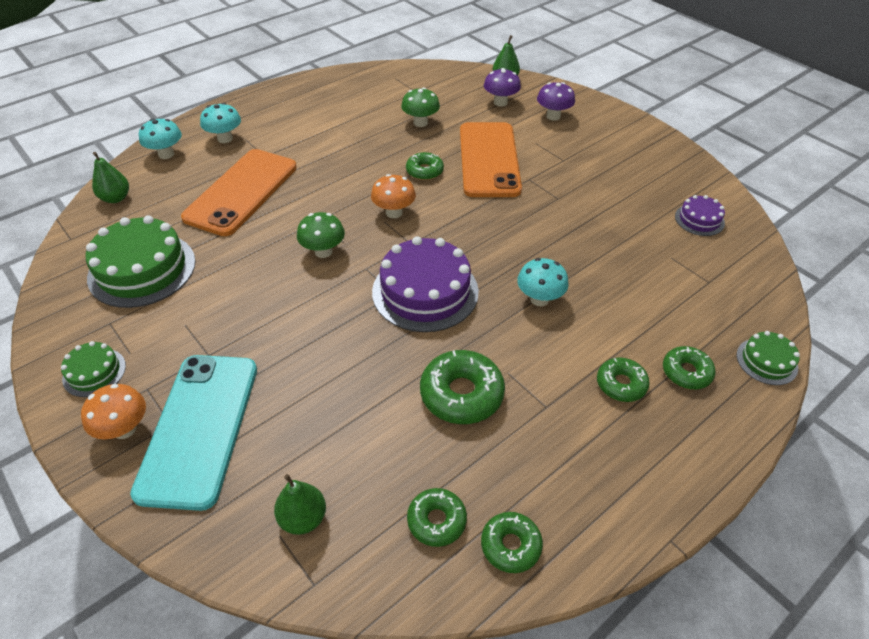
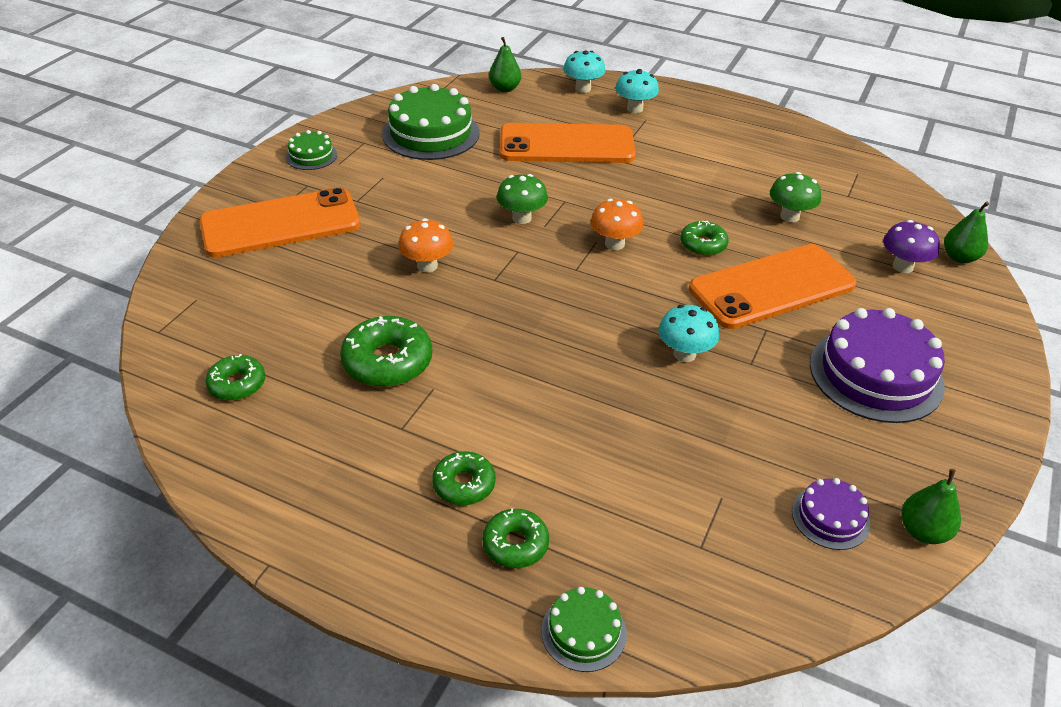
camera: 65 degrees right, 5 degrees down
orange mushroom [81,384,146,439] -> orange mushroom moved to [398,218,453,273]
turquoise phone [130,355,257,511] -> orange phone [199,187,361,258]
green pear [274,474,326,535] -> green pear moved to [902,469,961,544]
purple cake [372,236,479,332] -> purple cake moved to [810,308,945,423]
green donut [481,512,543,573] -> none
turquoise mushroom [517,258,569,306] -> turquoise mushroom moved to [659,305,719,362]
purple mushroom [537,82,575,121] -> none

